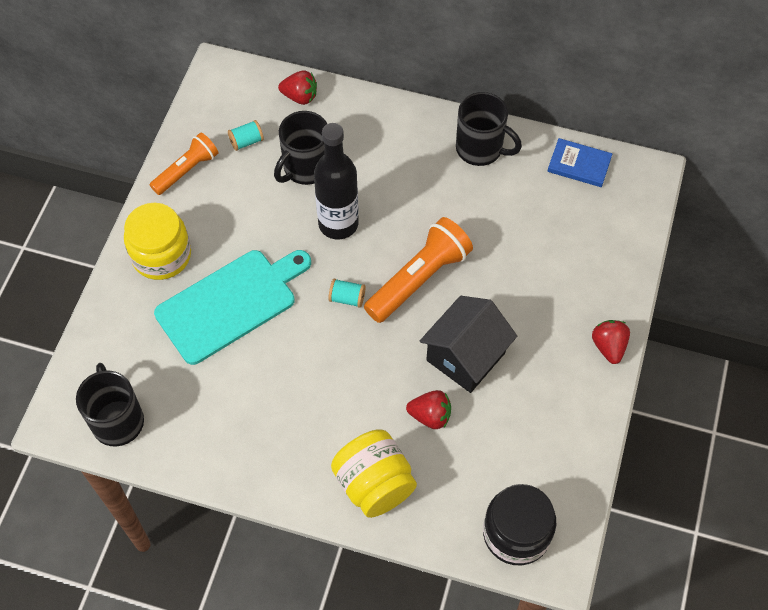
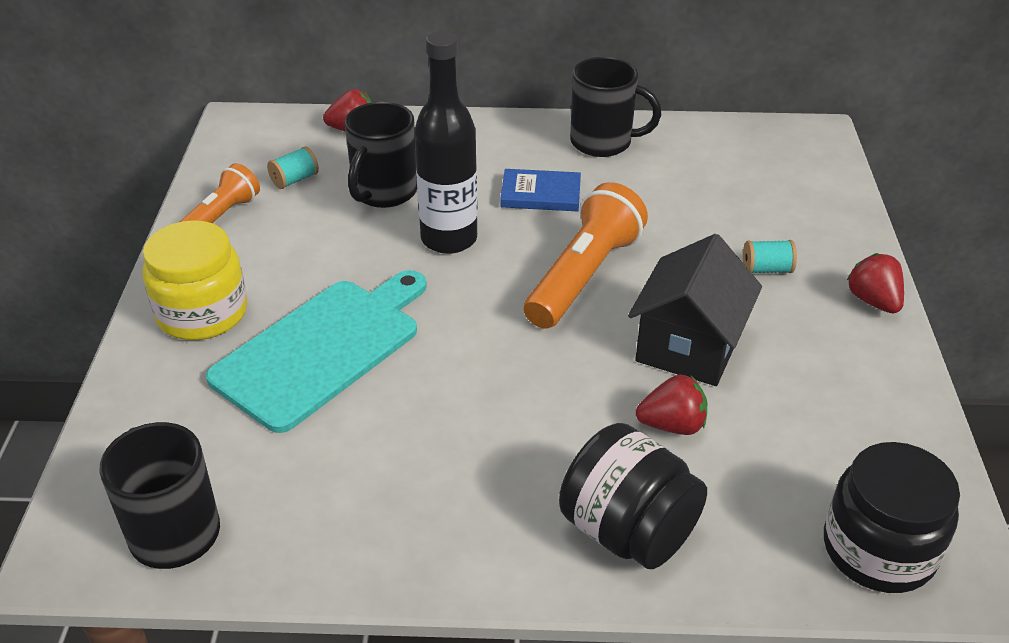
camera: 15 degrees left, 20 degrees down
turquoise spool [328,279,366,308] -> turquoise spool moved to [743,240,797,273]
yellow jar [331,429,417,518] -> black jar [559,423,707,569]
blue book [547,138,612,187] -> blue book moved to [500,169,581,211]

